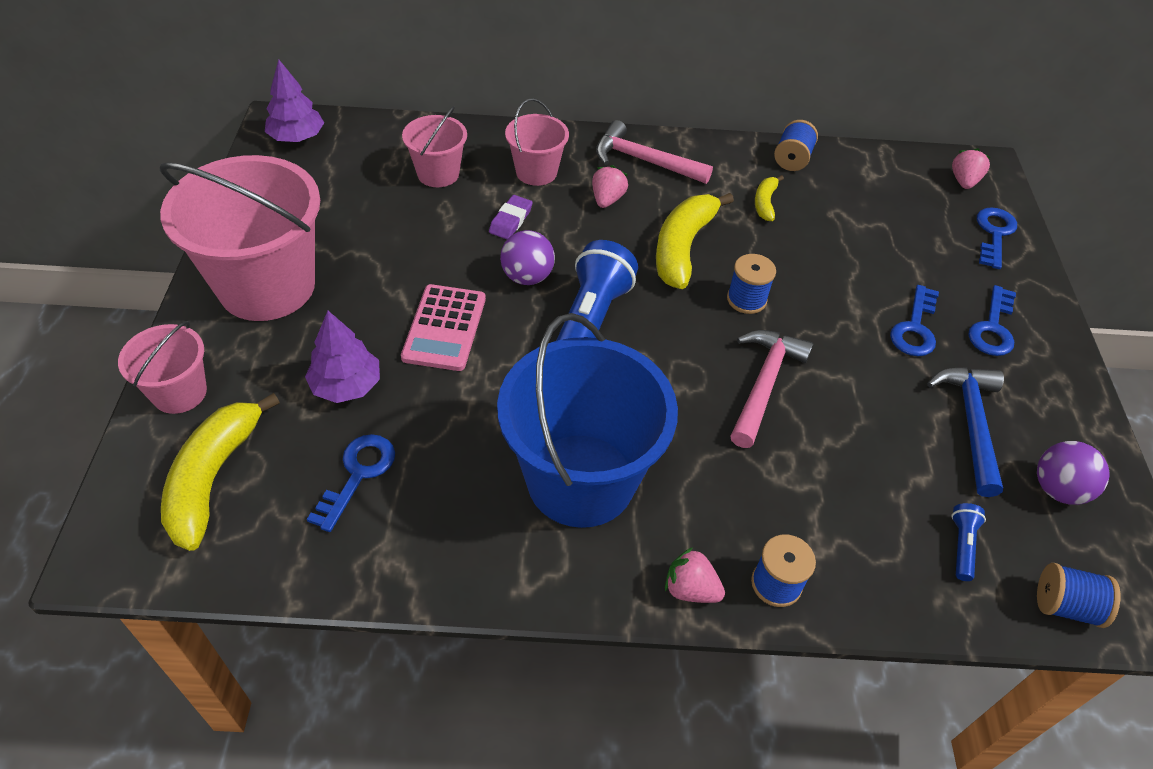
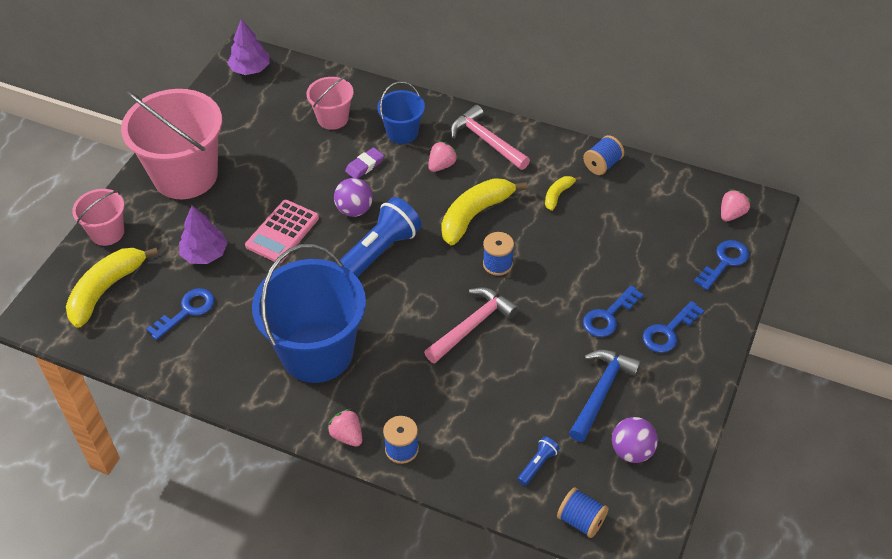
camera: 25 degrees right, 0 degrees up
pink bucket [505,98,569,186] -> blue bucket [377,81,425,144]

